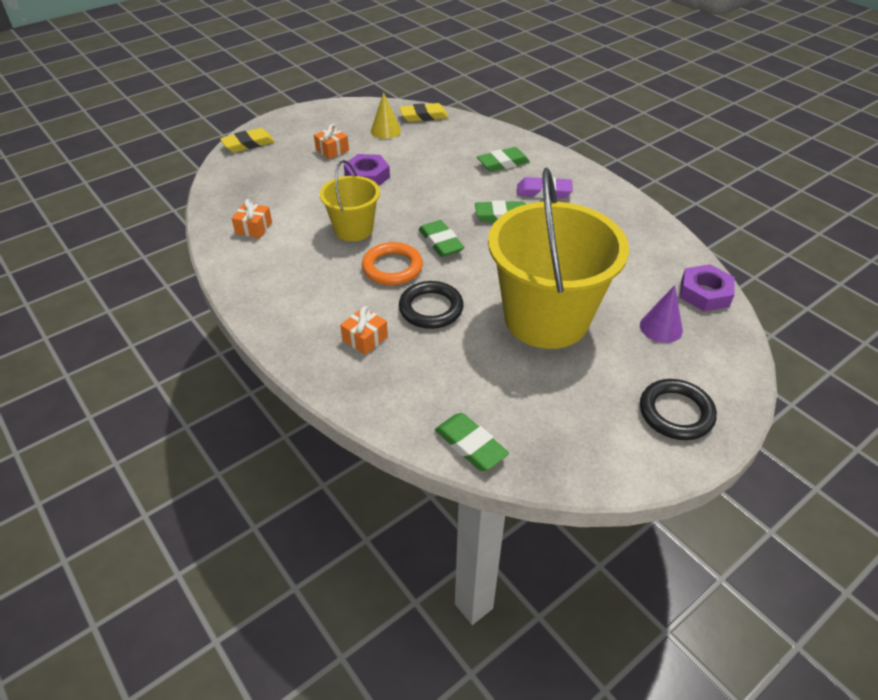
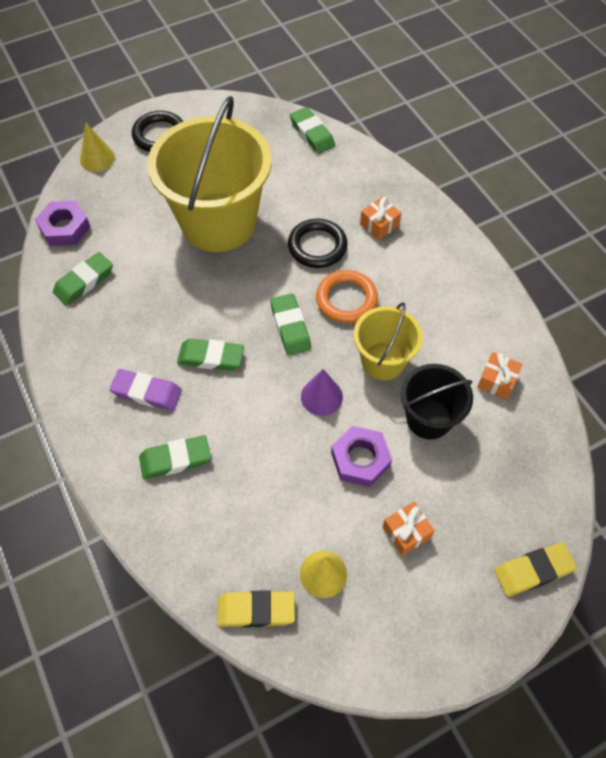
camera: 170 degrees left, 15 degrees up
purple cone [640,285,683,343] -> purple cone moved to [301,369,343,416]
none -> green eraser [53,252,113,306]
none -> yellow cone [80,122,115,172]
none -> black bucket [401,364,473,440]

